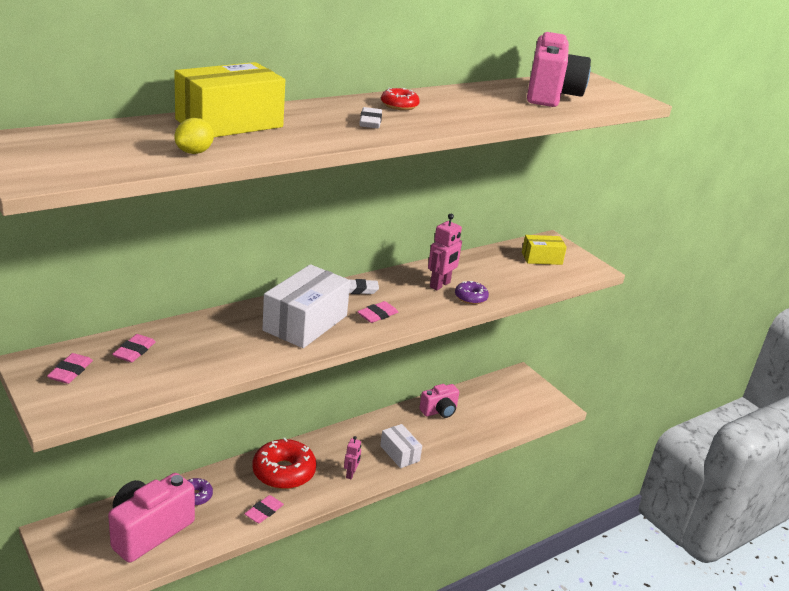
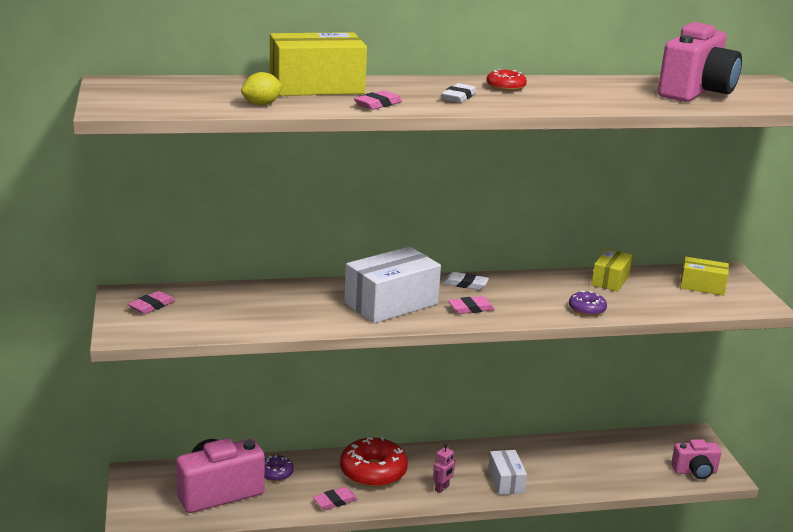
camera: 25 degrees right, 5 degrees down
pink eraser [112,334,155,362] -> pink eraser moved to [354,90,402,110]
pink camera [419,384,459,418] -> pink camera moved to [671,439,721,479]
pink robot [428,214,462,290] -> none
none -> yellow box [591,249,633,292]

